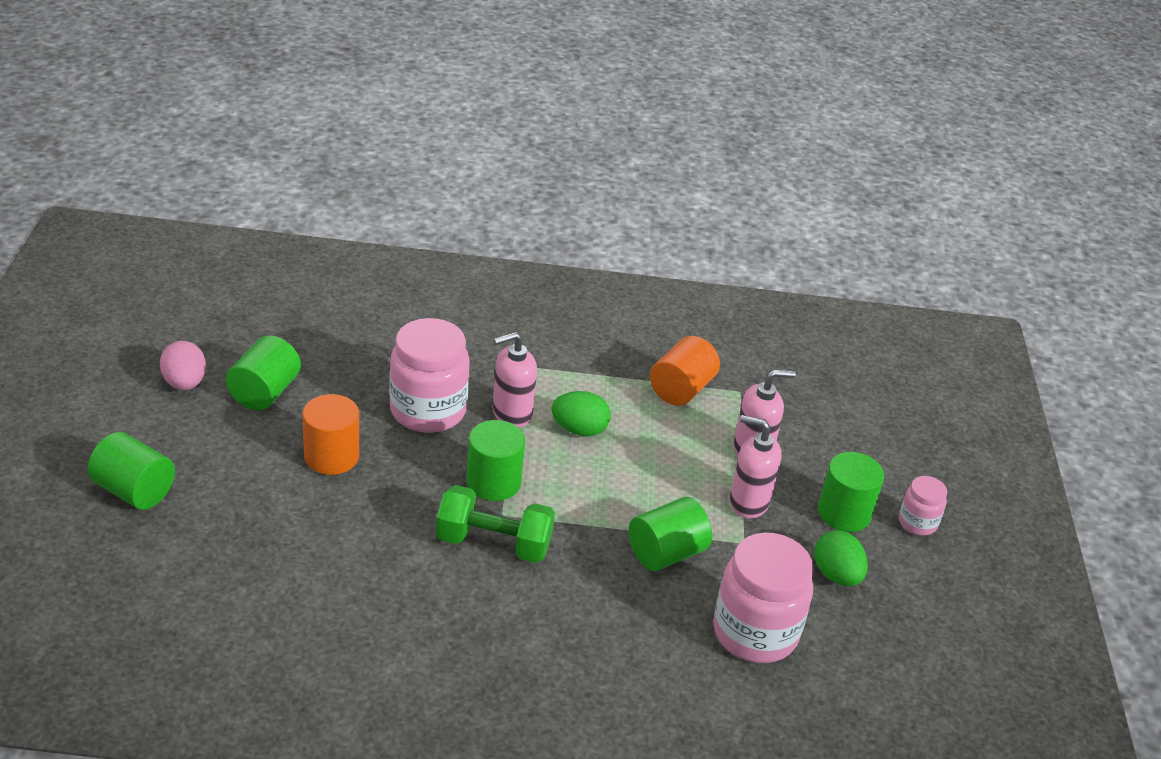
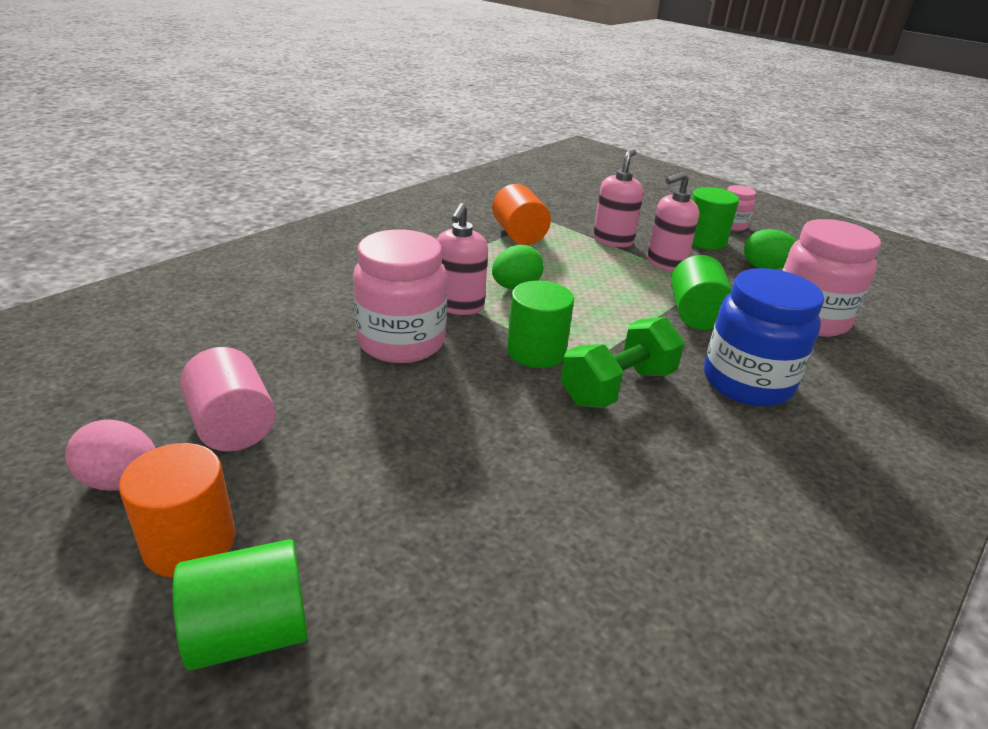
camera: 50 degrees left, 5 degrees down
green cylinder [226,335,301,410] -> pink cylinder [180,347,276,452]
orange cylinder [302,394,359,475] -> orange cylinder moved to [119,443,236,578]
none -> blue jar [704,268,824,407]

